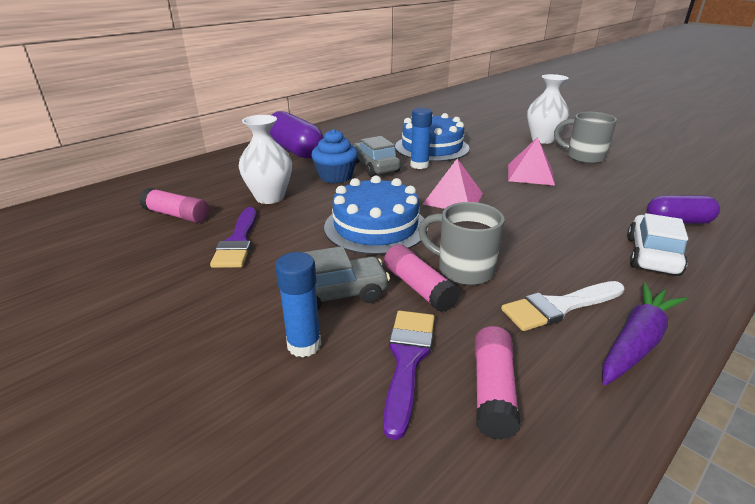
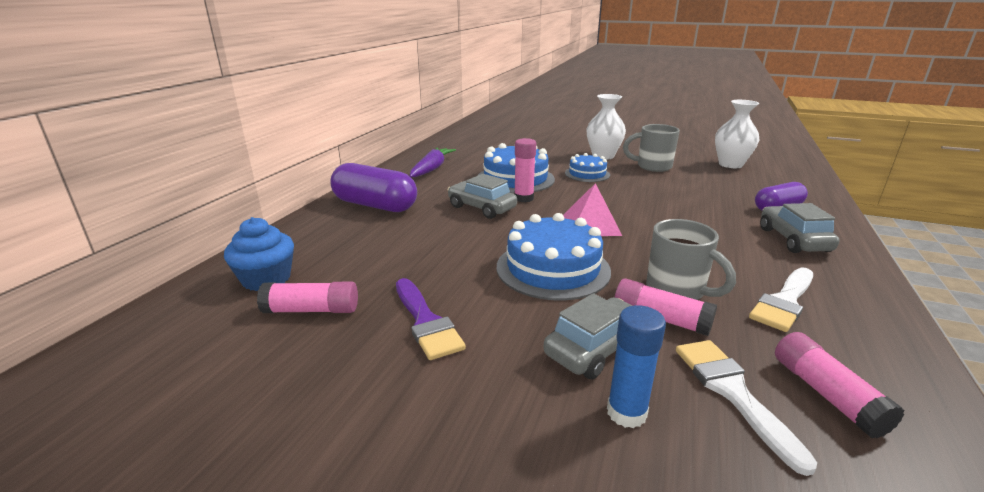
camera: 25 degrees left, 5 degrees down
white vase [239,115,292,204] -> white vase moved to [715,100,759,168]
blue cupcake [311,129,358,183] -> blue cupcake moved to [224,217,294,291]
purple brush [383,311,435,440] -> white brush [676,340,817,476]
blue glue stick [410,108,432,169] -> pink glue stick [514,138,536,202]
grey mug [418,202,505,285] -> grey mug turned 135 degrees counterclockwise [646,219,736,300]
pink pyramid [508,137,555,186] -> none
purple carrot [602,282,687,385] -> purple carrot moved to [410,147,456,177]
white car [627,213,688,276] -> grey car [760,203,839,253]
none -> blue cake [565,153,610,182]

